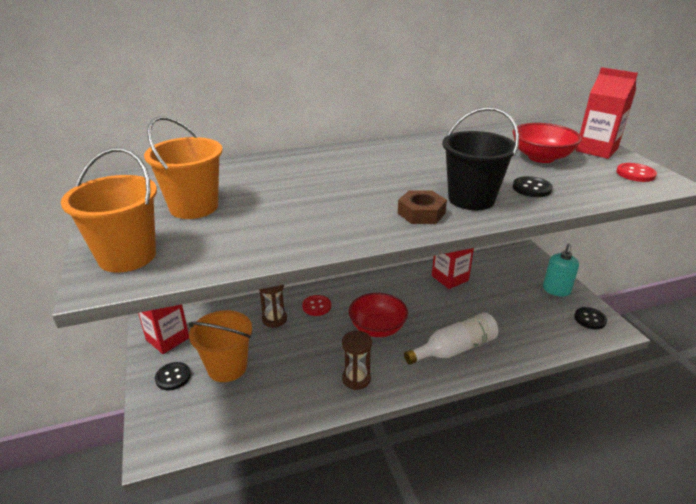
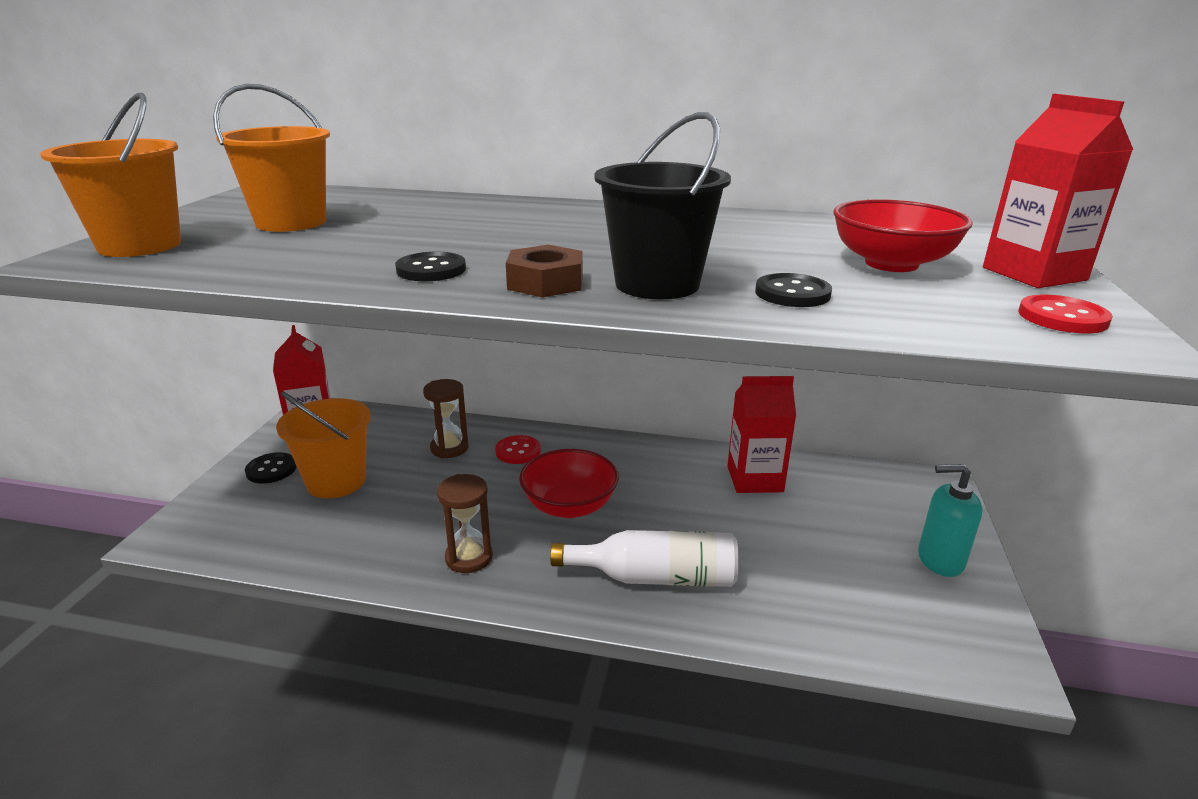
camera: 30 degrees right, 5 degrees down
turquoise soap dispenser [543,244,579,297] -> turquoise soap dispenser turned 45 degrees clockwise [918,464,982,577]
black button [574,307,607,329] -> black button moved to [395,252,466,281]

